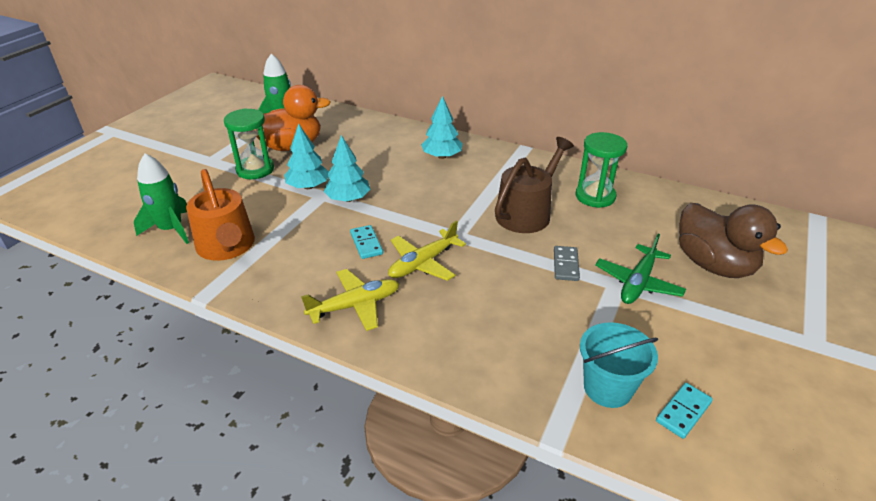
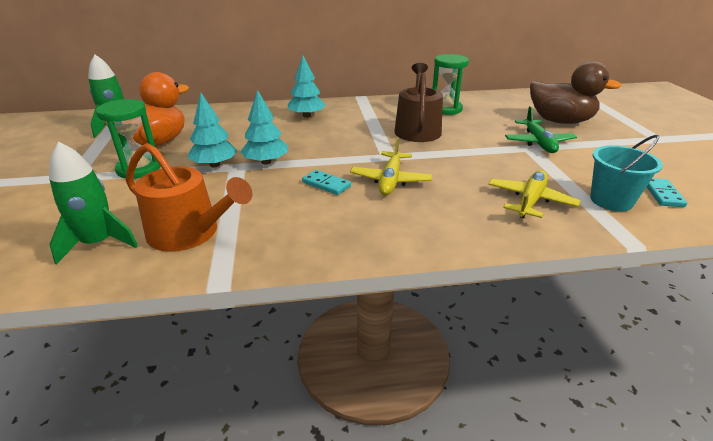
camera: 35 degrees left, 5 degrees down
yellow plane [301,269,399,331] -> yellow plane moved to [488,170,580,218]
grey domino [554,246,580,281] -> none

